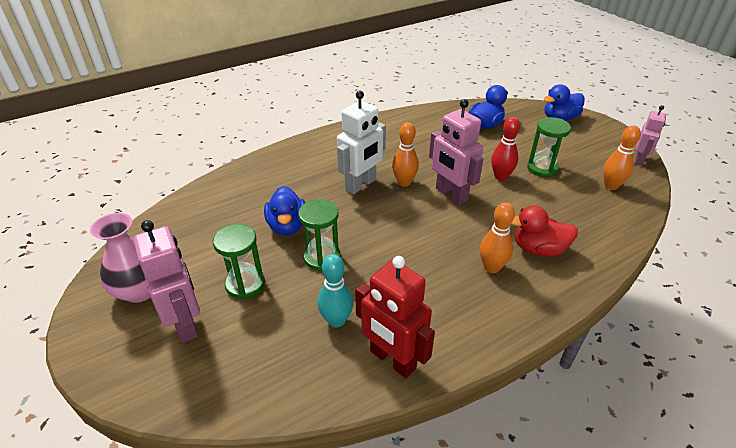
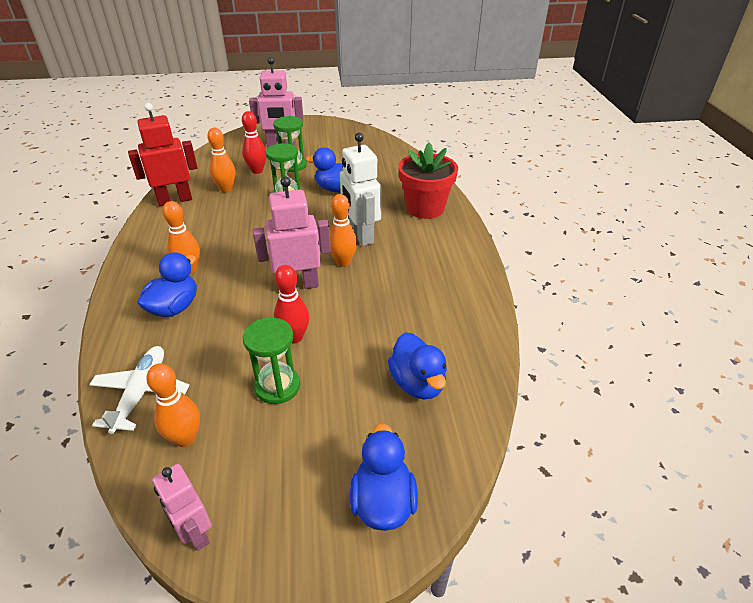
camera: 115 degrees right, 0 degrees up
pink vase [90,213,150,303] -> none
turquoise bowling pin [318,254,353,328] -> orange bowling pin [208,128,236,192]
red duck [511,205,578,256] -> blue duck [137,252,197,317]
none -> white plane [89,346,189,434]
none -> red bowling pin [242,111,266,174]
none -> red flower pot [398,142,458,219]

